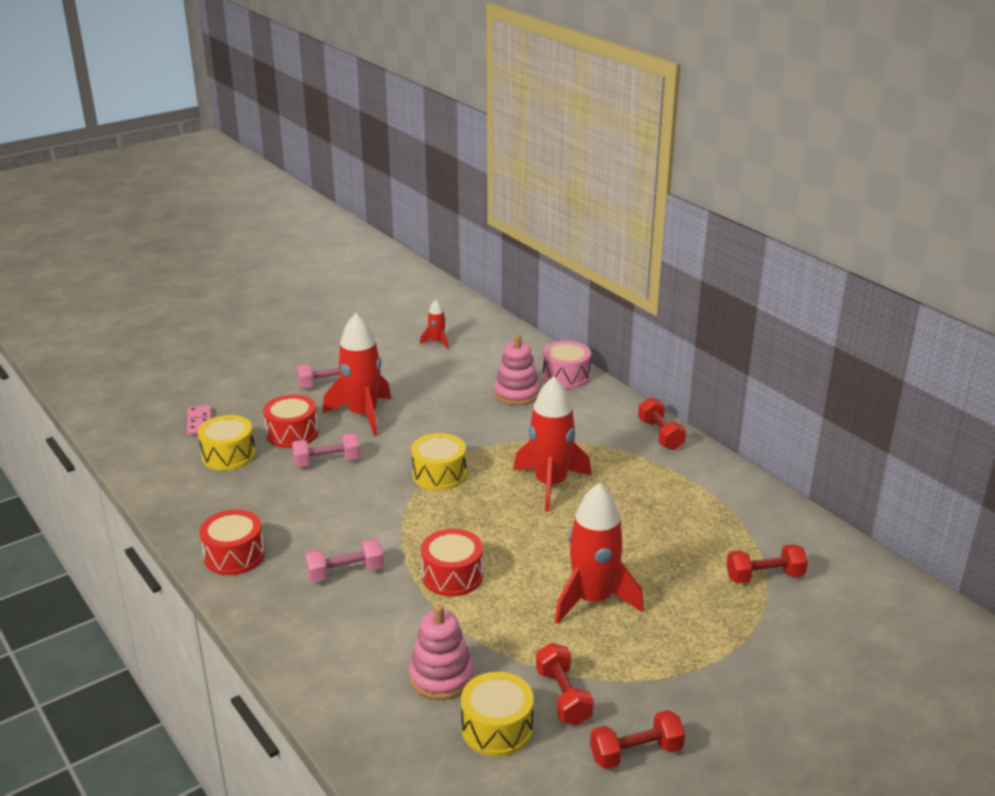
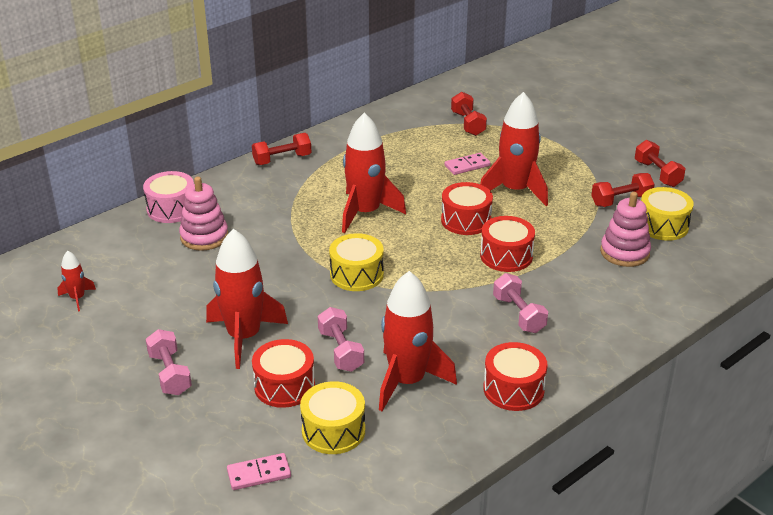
camera: 95 degrees left, 5 degrees up
none -> red rocket [379,271,457,411]
none -> red drum [441,182,493,235]
none -> pink domino [444,153,490,175]

